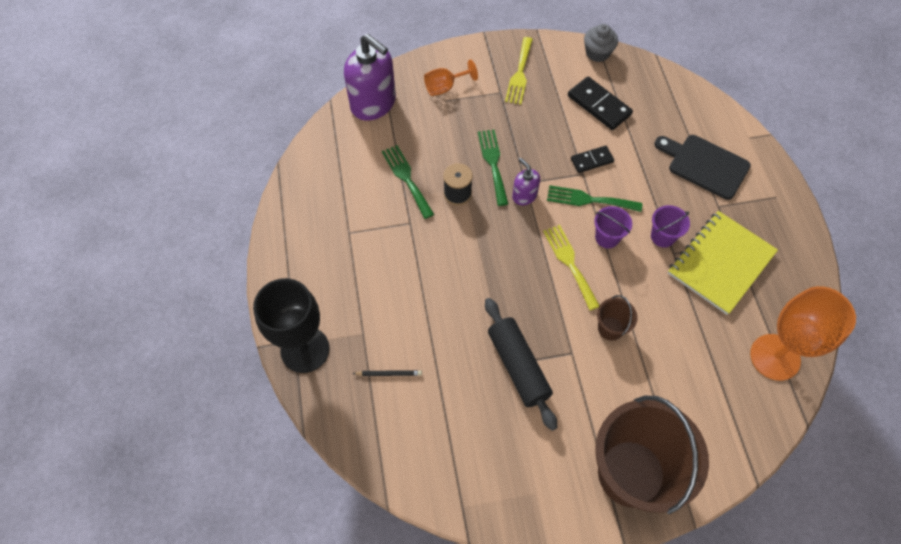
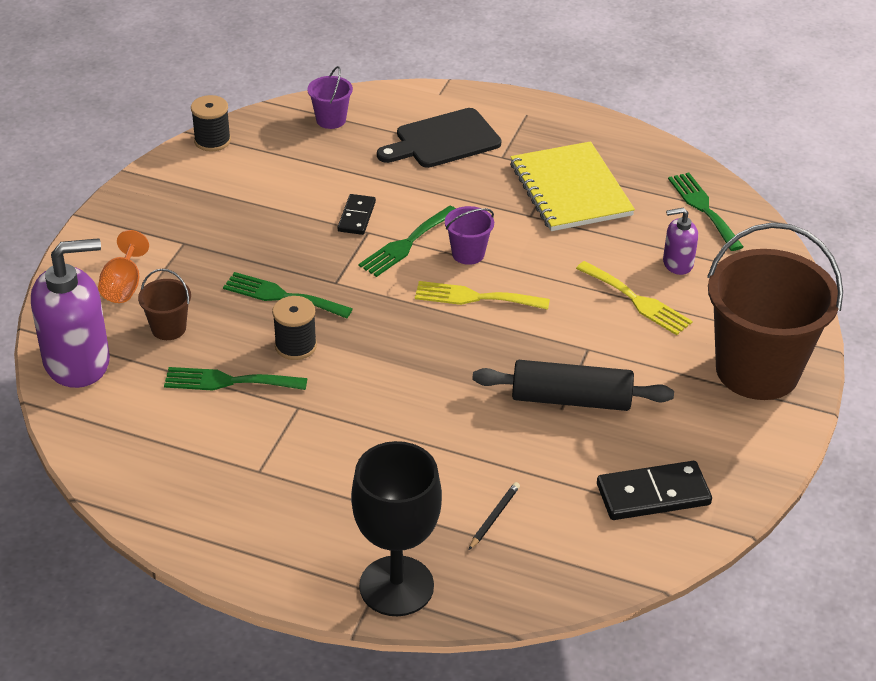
camera: 60 degrees left, 20 degrees down
yellow fork [505,37,533,105] -> yellow fork moved to [576,261,693,335]
purple soap dispenser [512,158,540,205] -> purple soap dispenser moved to [663,207,698,275]
black domino [568,77,633,130] -> black domino moved to [597,461,712,520]
grey cupcake [584,24,618,62] -> black spool [191,95,231,152]
brown bucket [597,295,637,341] -> brown bucket moved to [138,269,191,340]
purple bucket [651,205,690,248] -> purple bucket moved to [307,66,353,129]
orange goblet [750,286,856,381] -> green fork [668,173,743,251]

